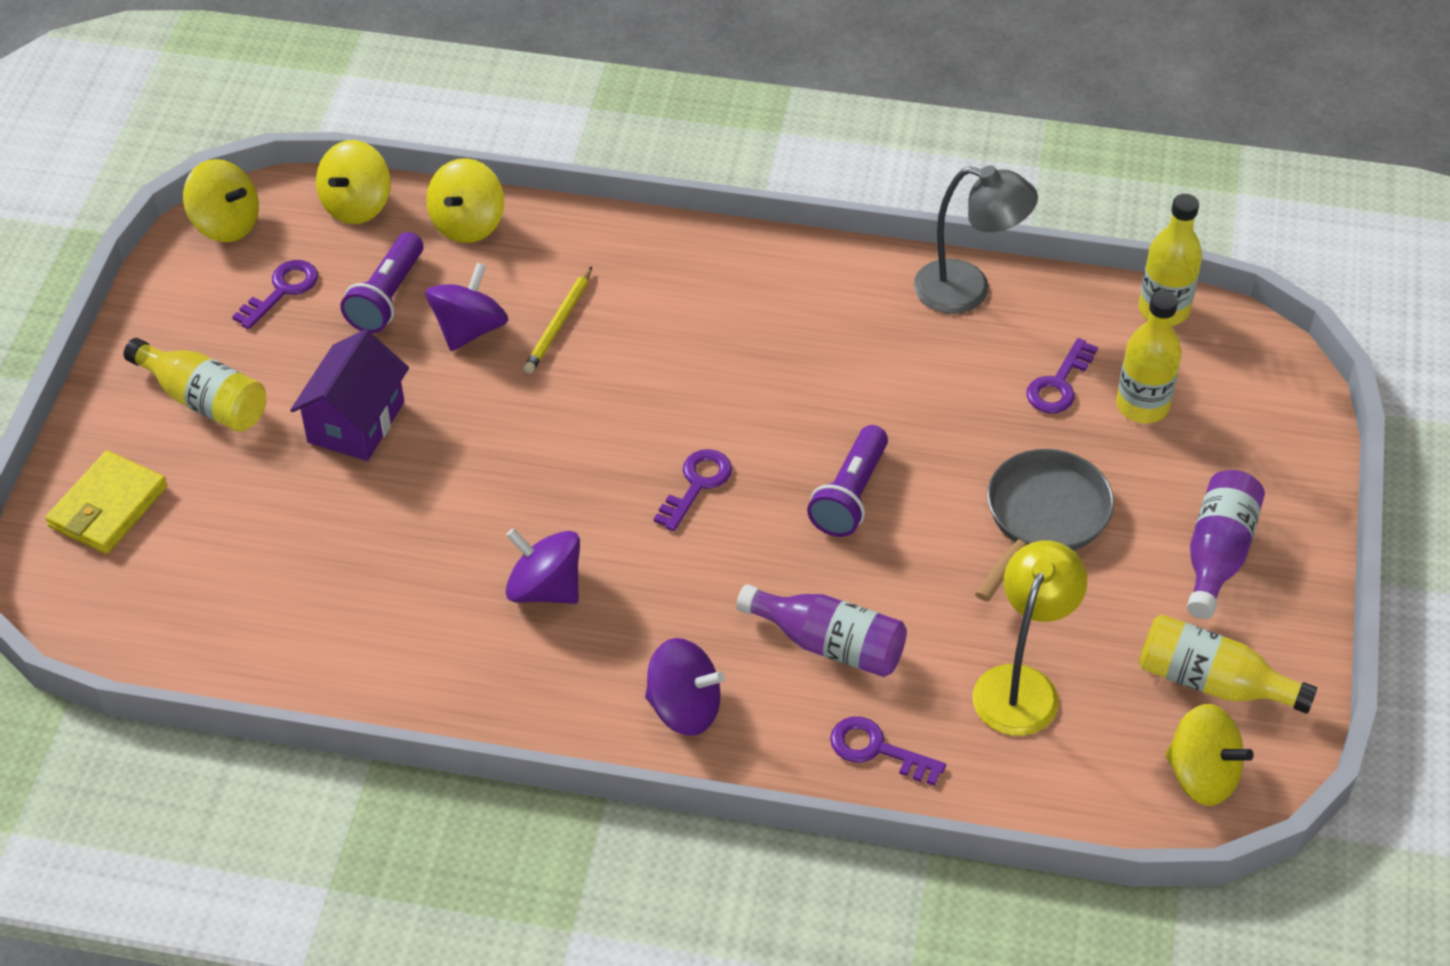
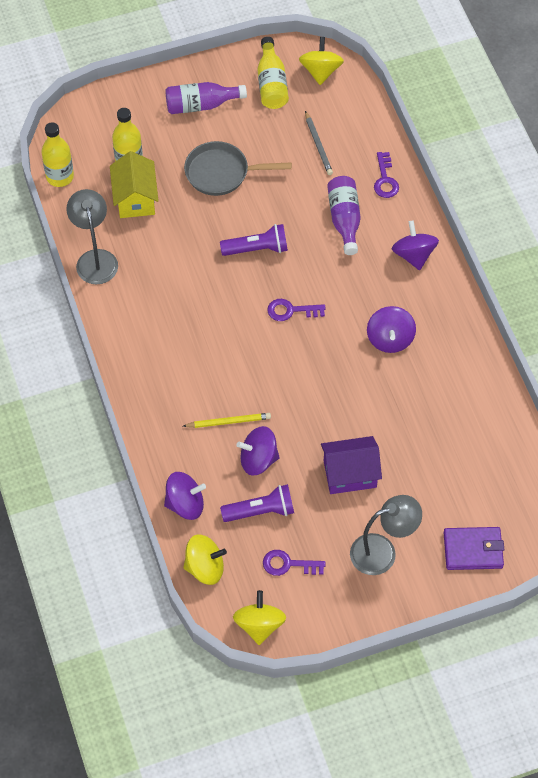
camera: 120 degrees left, 10 degrees up
yellow wallet [45,451,167,554] -> purple wallet [444,527,504,570]
yellow bottle [124,338,266,432] -> grey lamp [350,495,422,575]
yellow spinning top [426,158,504,243] -> purple spinning top [164,472,206,520]
yellow lamp [973,541,1087,736] -> grey pencil [305,111,333,175]
purple key [1026,338,1098,413] -> yellow house [110,151,159,218]

